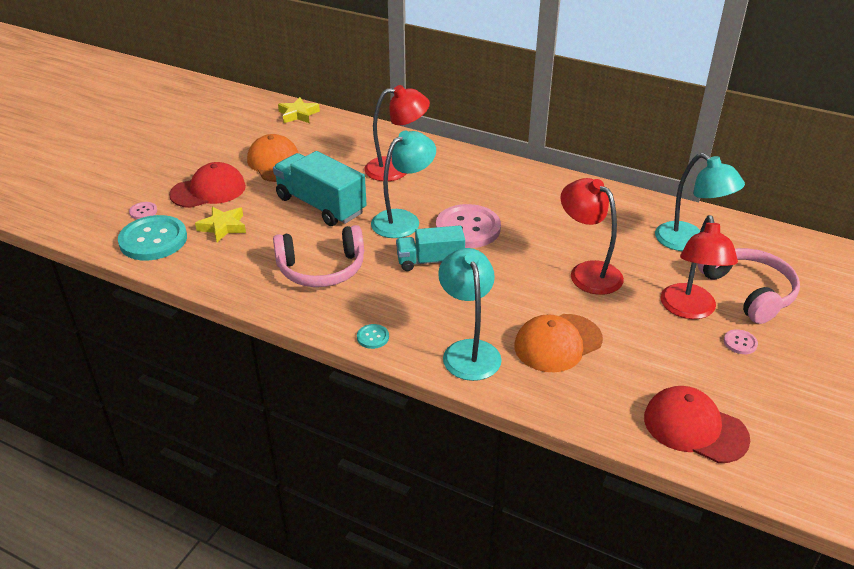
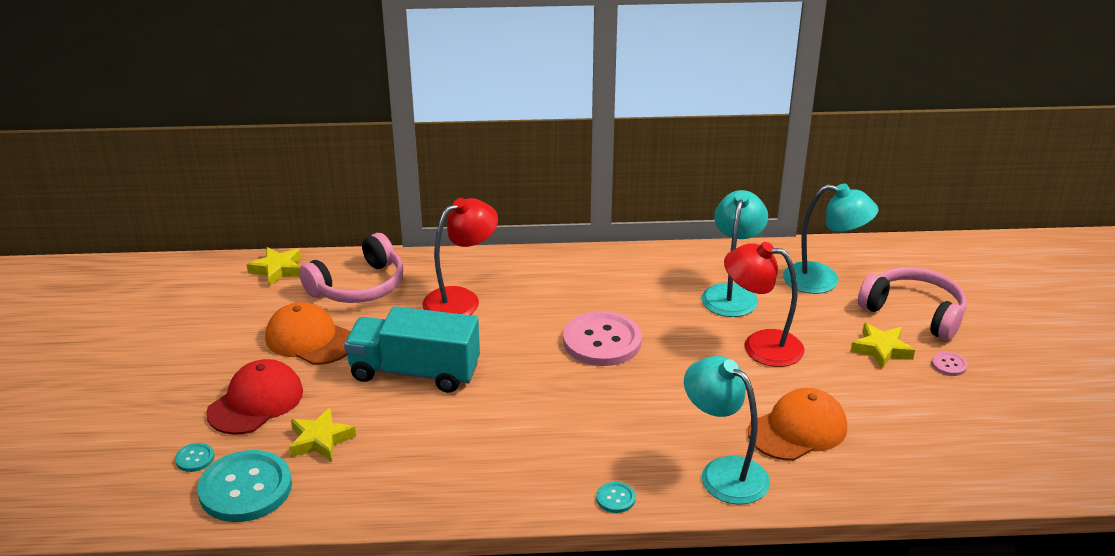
camera: 30 degrees left, 5 degrees down
pink button [129,202,157,219] -> turquoise button [175,443,215,472]
pink headphones [273,225,364,287] -> pink headphones moved to [299,233,403,303]
turquoise lamp [371,131,436,238] -> turquoise lamp moved to [702,190,768,317]
turquoise truck [396,226,465,271] -> none
orange cap [514,314,603,372] -> orange cap turned 150 degrees counterclockwise [748,388,847,461]
red cap [644,386,750,463] -> none
red lamp [661,215,738,319] -> yellow star [850,323,915,369]

